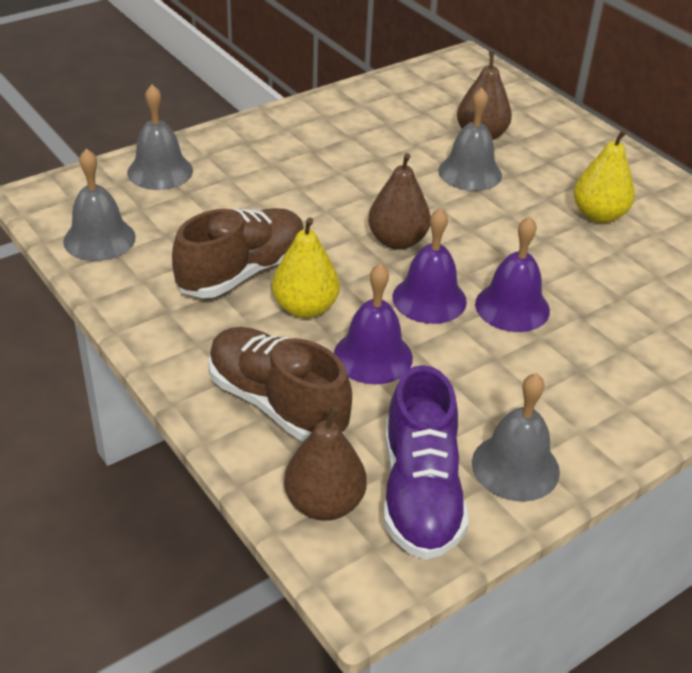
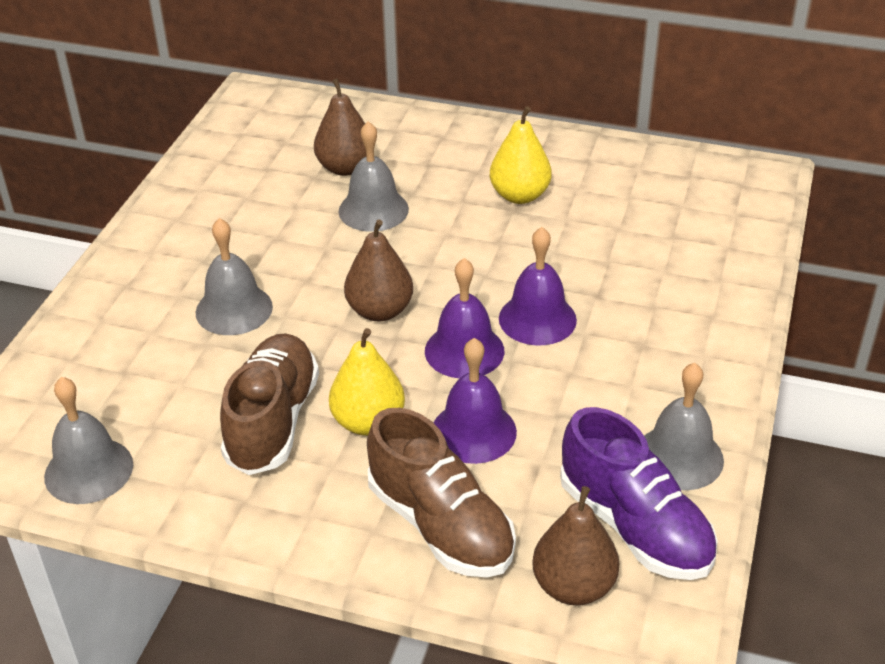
camera: 35 degrees left, 0 degrees up
grey bell [127,85,193,190] -> grey bell moved to [196,218,273,335]
brown shoe [208,327,352,442] -> brown shoe turned 135 degrees counterclockwise [367,408,516,577]

